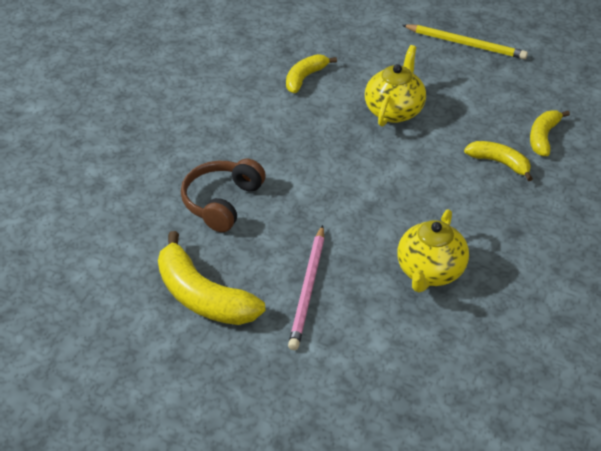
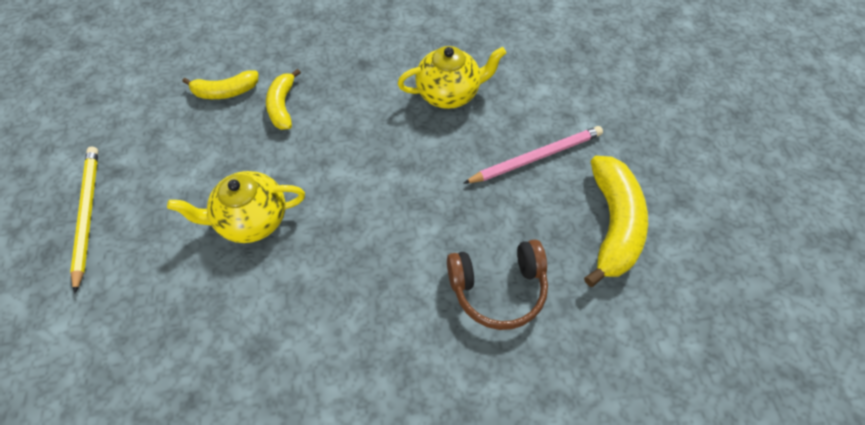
camera: 125 degrees left, 15 degrees up
yellow banana [286,54,337,93] -> none

